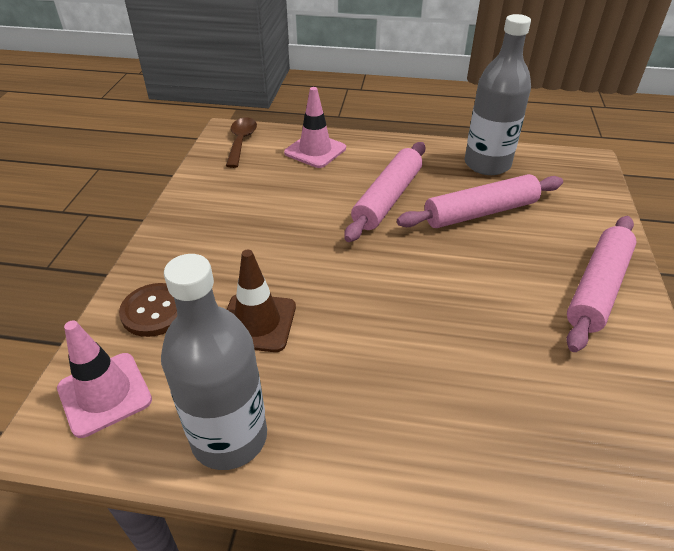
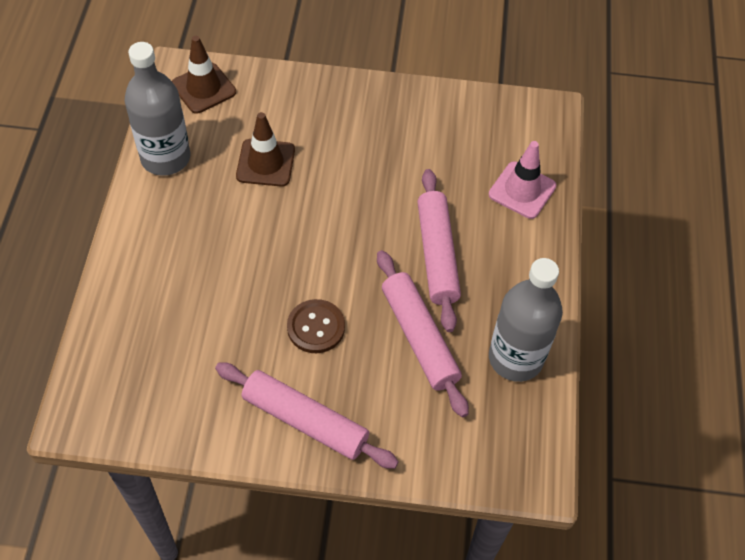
camera: 85 degrees right, 15 degrees up
pink traffic cone [57,320,152,438] -> brown traffic cone [172,36,236,114]
brown button [119,283,177,337] -> brown button moved to [287,299,345,353]
brown spoon [226,117,257,168] -> none
pink rolling pin [344,142,425,242] -> pink rolling pin turned 60 degrees clockwise [417,169,461,332]

